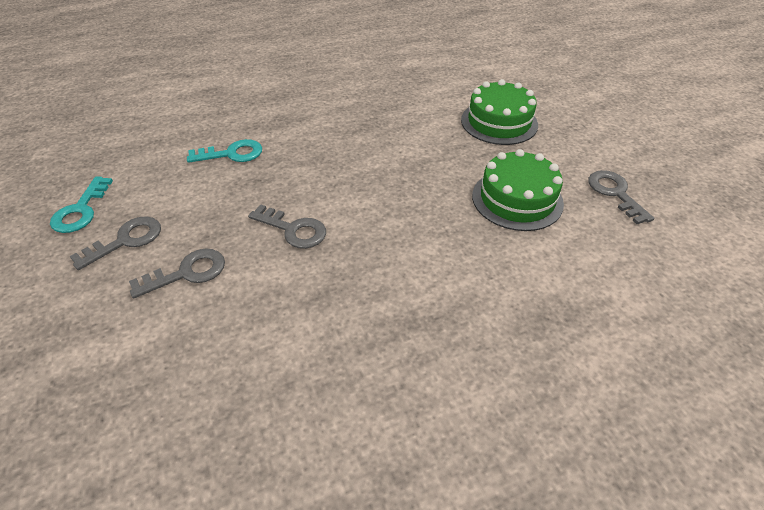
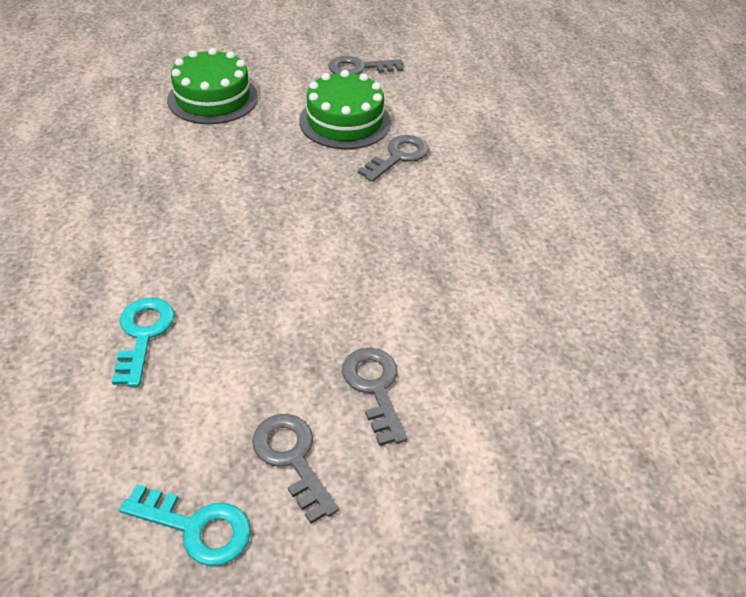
camera: 80 degrees left, 0 degrees up
grey key [248,205,326,249] -> grey key moved to [358,135,429,182]

